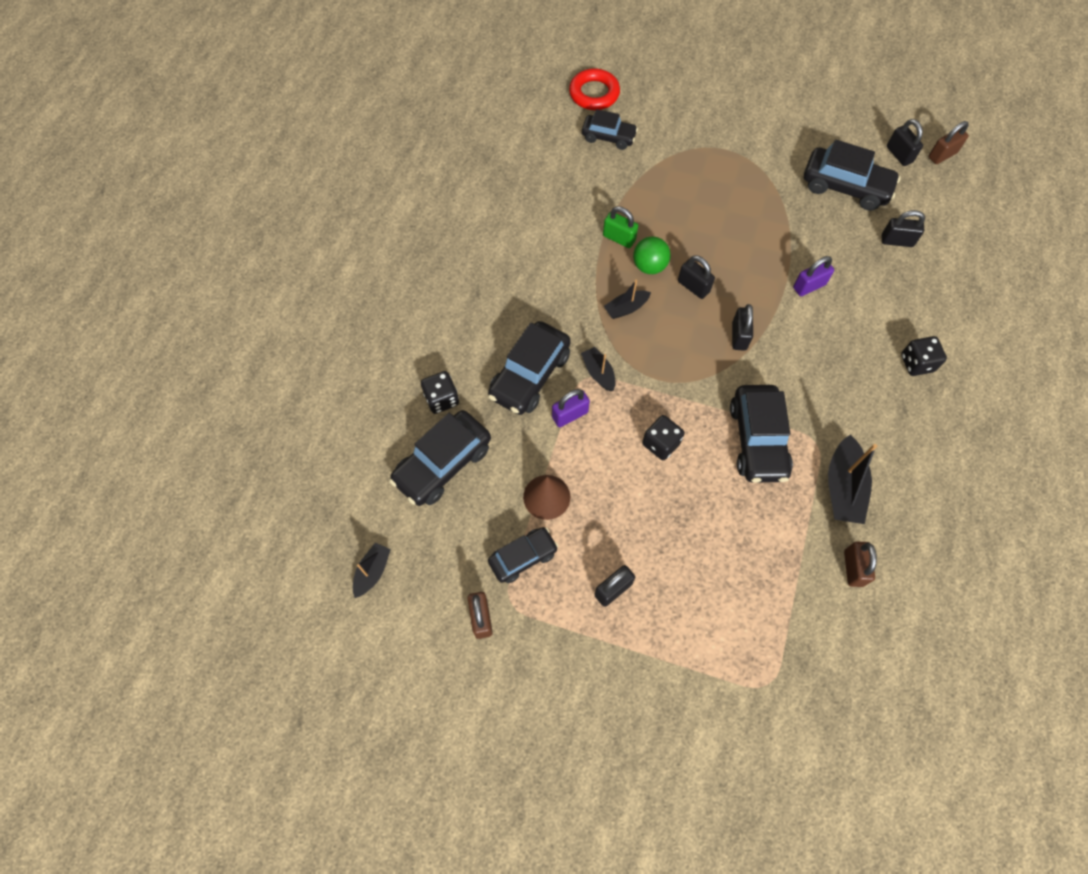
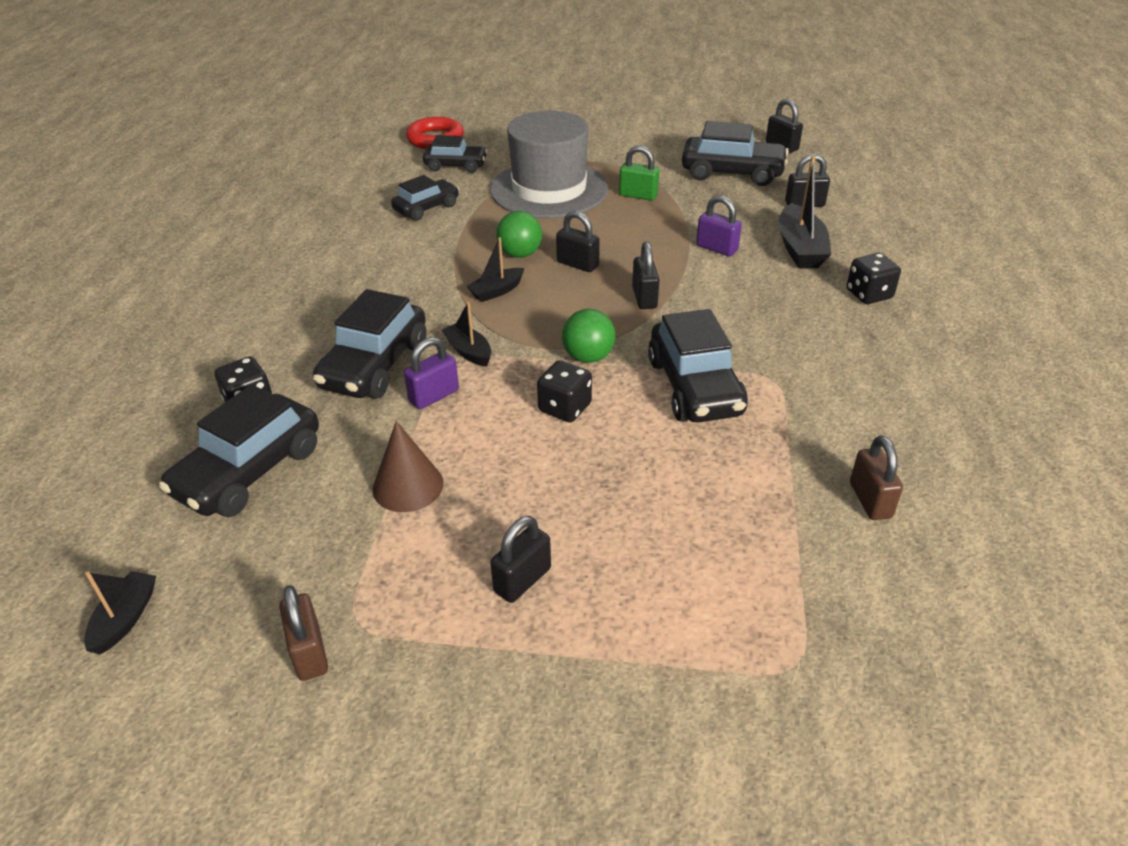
camera: 10 degrees left, 25 degrees down
black car [488,527,558,583] -> black car moved to [391,175,459,221]
green padlock [603,206,638,248] -> green padlock moved to [619,146,659,201]
purple padlock [793,256,834,296] -> purple padlock turned 75 degrees clockwise [696,195,742,256]
black boat [828,434,877,524] -> black boat moved to [778,156,831,269]
brown padlock [928,121,969,164] -> none
none -> grey hat [490,111,609,218]
none -> green ball [562,309,615,363]

